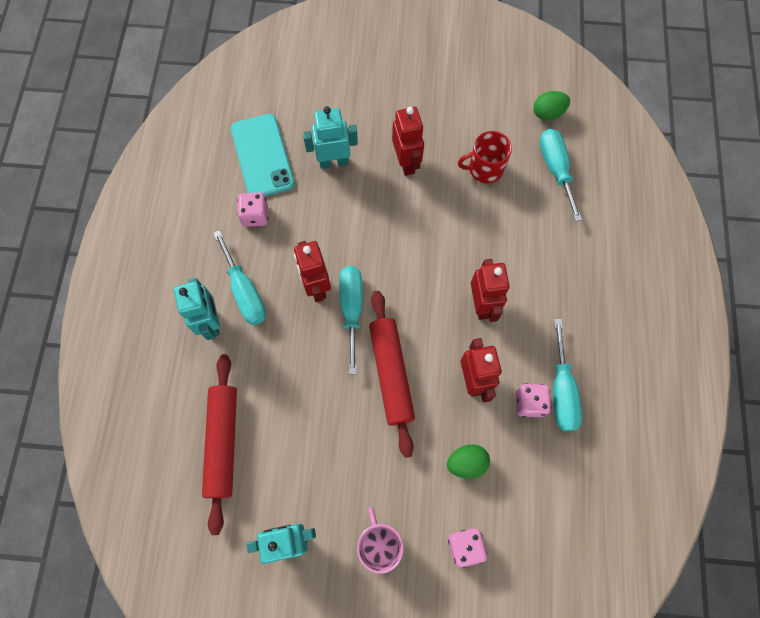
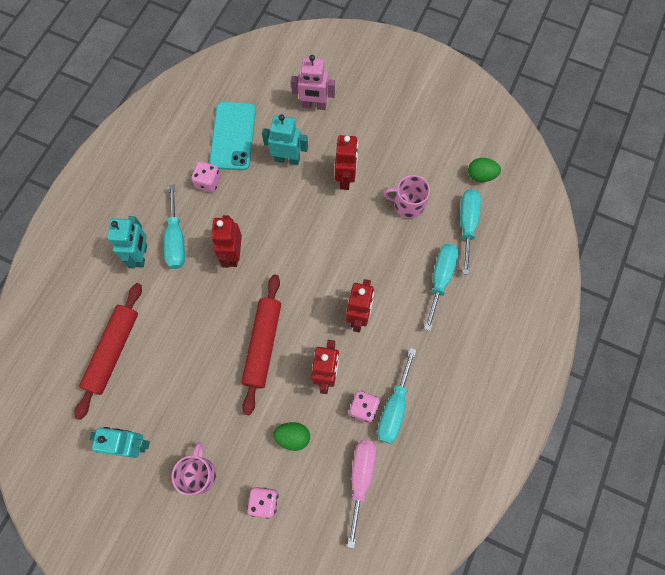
camera: 20 degrees right, 0 degrees up
turquoise screwdriver [339,266,363,374] -> turquoise screwdriver moved to [424,244,459,331]
red mug [458,131,512,183] -> pink mug [383,175,430,219]
none -> pink robot [291,55,335,110]
none -> pink screwdriver [347,440,376,549]

